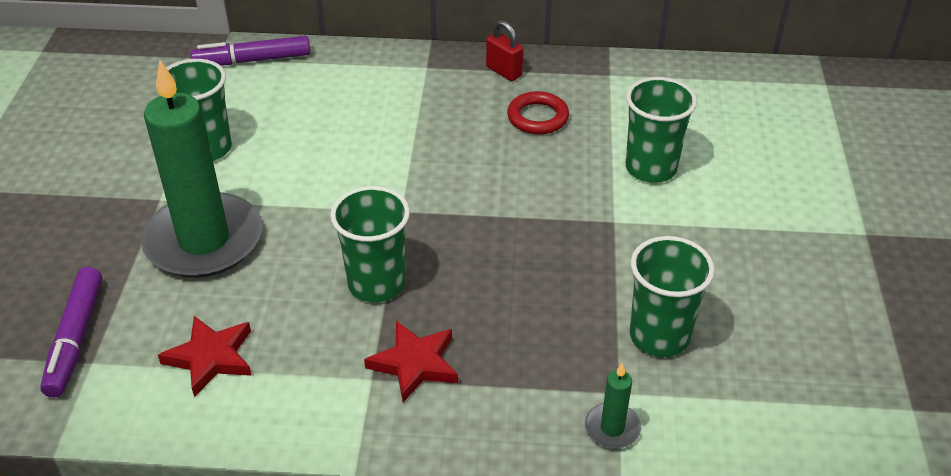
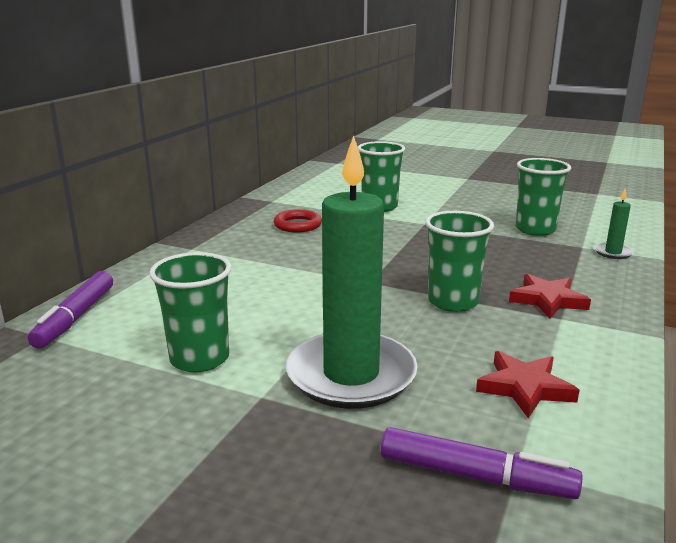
camera: 70 degrees left, 20 degrees down
red padlock [486,20,523,81] -> none

